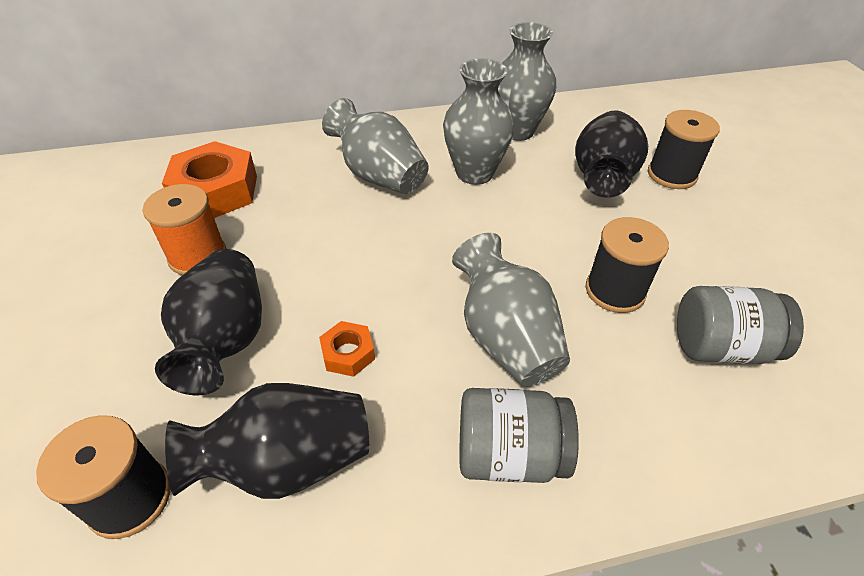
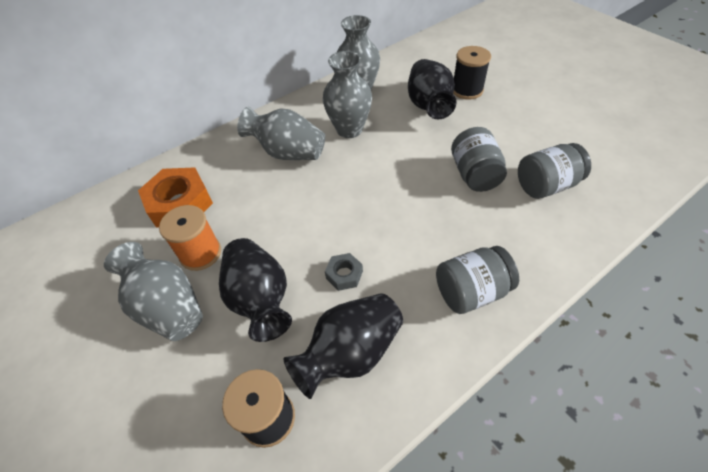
camera: 20 degrees left, 5 degrees up
orange nut [319,321,375,377] -> grey nut [325,253,363,291]
grey vase [452,233,570,387] -> grey vase moved to [104,242,203,341]
black spool [586,217,669,313] -> grey jar [451,127,507,192]

